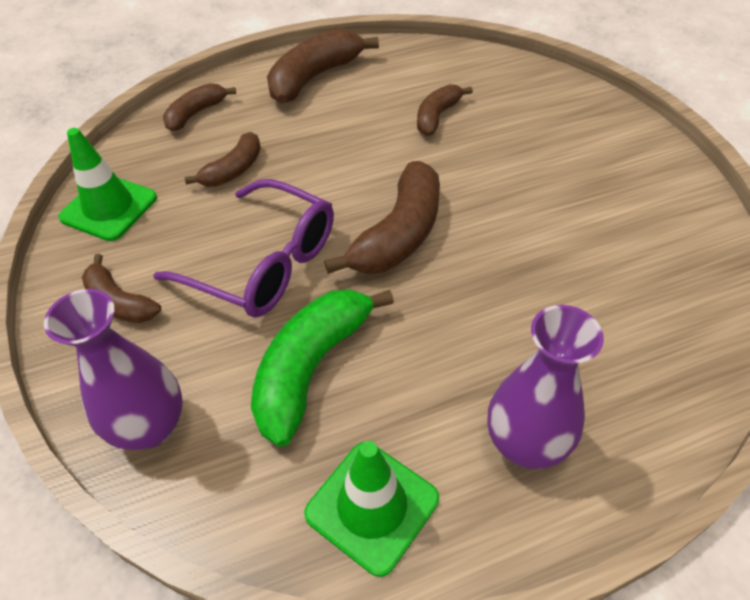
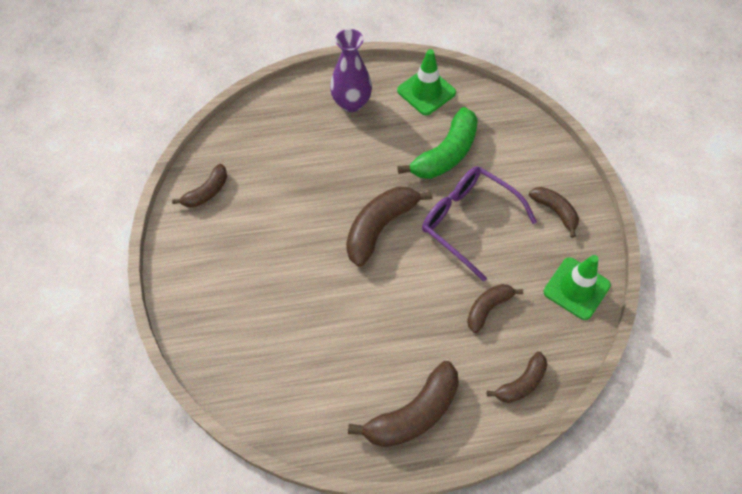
camera: 170 degrees left, 10 degrees up
purple vase [44,289,183,450] -> none
brown banana [417,84,473,136] -> brown banana moved to [172,164,227,208]

